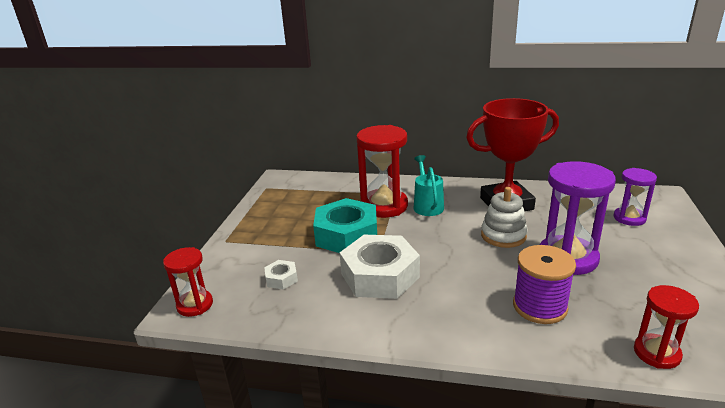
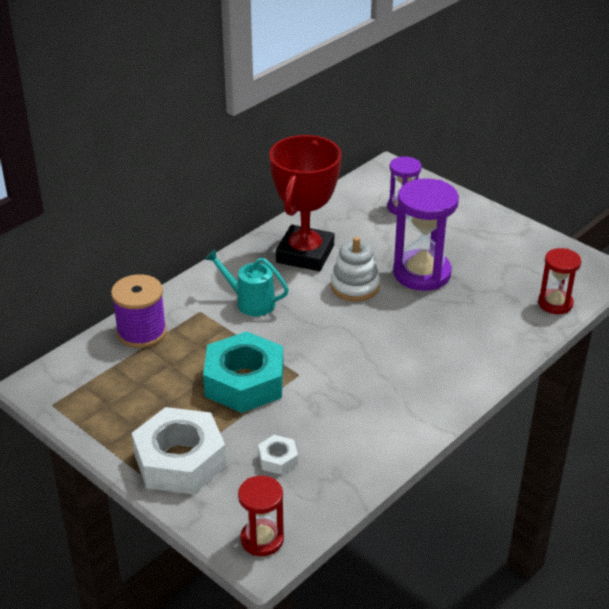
camera: 60 degrees left, 10 degrees up
white nut [340,235,420,299] -> white nut moved to [132,407,227,494]
red hourglass [356,125,408,218] -> none
purple spool [513,245,576,324] -> purple spool moved to [111,274,167,348]

